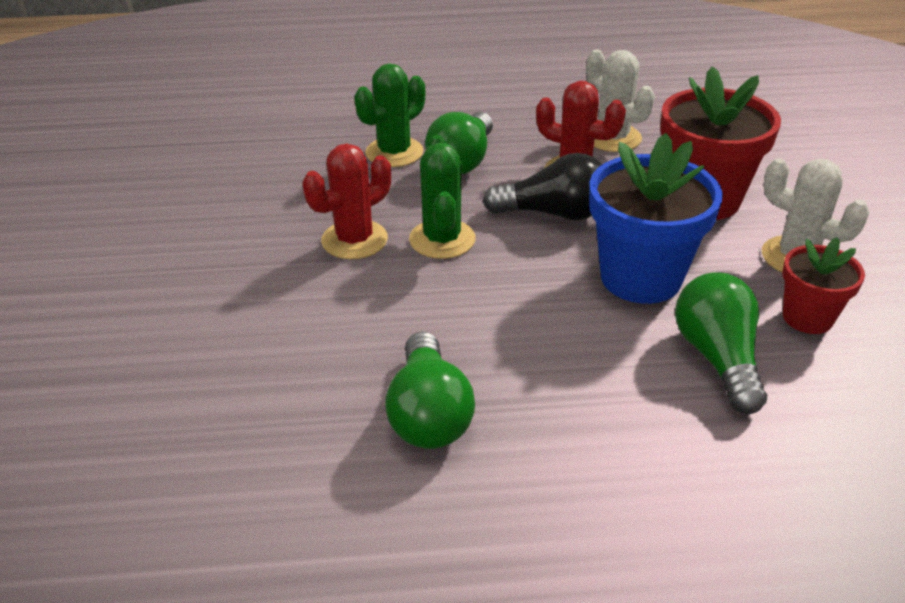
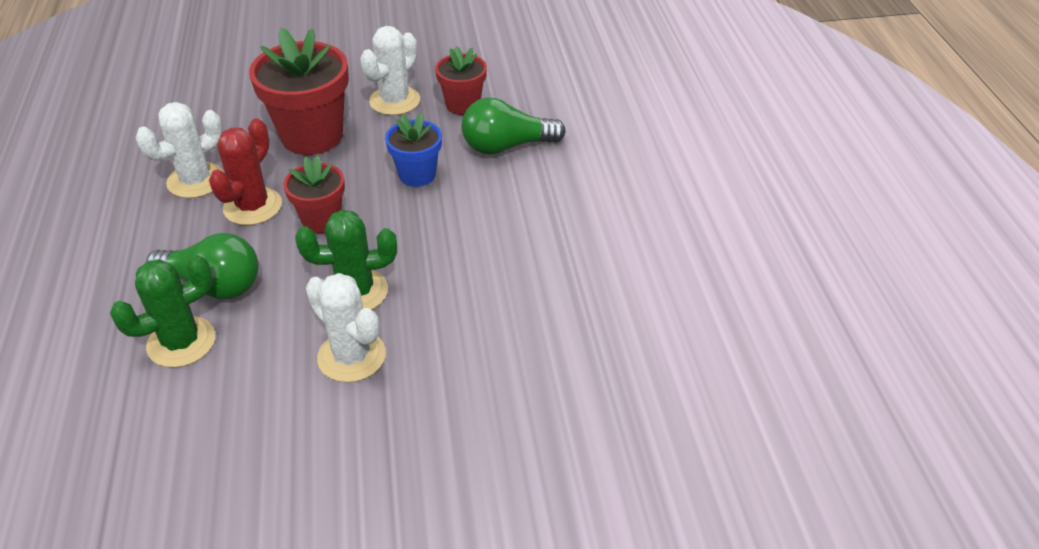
camera: 95 degrees left, 5 degrees up
red cactus [303,144,391,259] -> white cactus [306,273,386,382]
green cactus [354,63,425,167] -> green cactus turned 75 degrees counterclockwise [110,255,215,368]
green light bulb [385,332,475,449] -> none
black light bulb [483,153,603,220] -> red flower pot [283,155,345,233]
blue flower pot [589,133,723,304] -> blue flower pot [385,113,442,187], size x0.57

